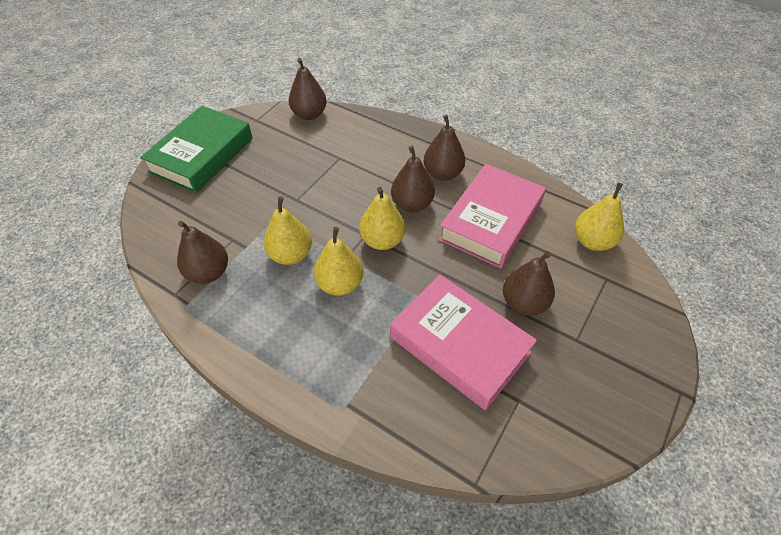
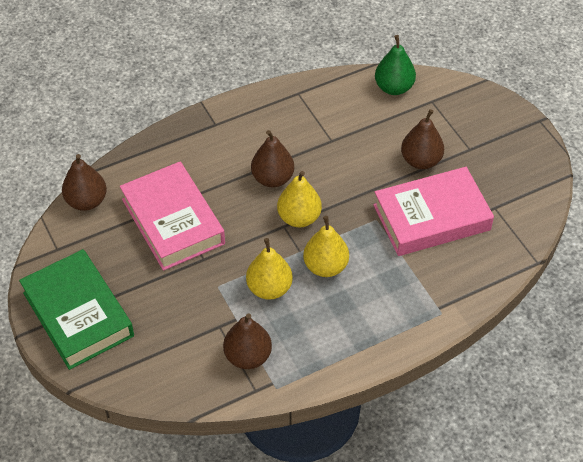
camera: 60 degrees left, 0 degrees up
brown pear [424,115,465,181] -> none
pink book [439,164,546,268] -> pink book moved to [120,162,225,271]
yellow pear [575,183,624,251] -> green pear [375,35,416,95]

